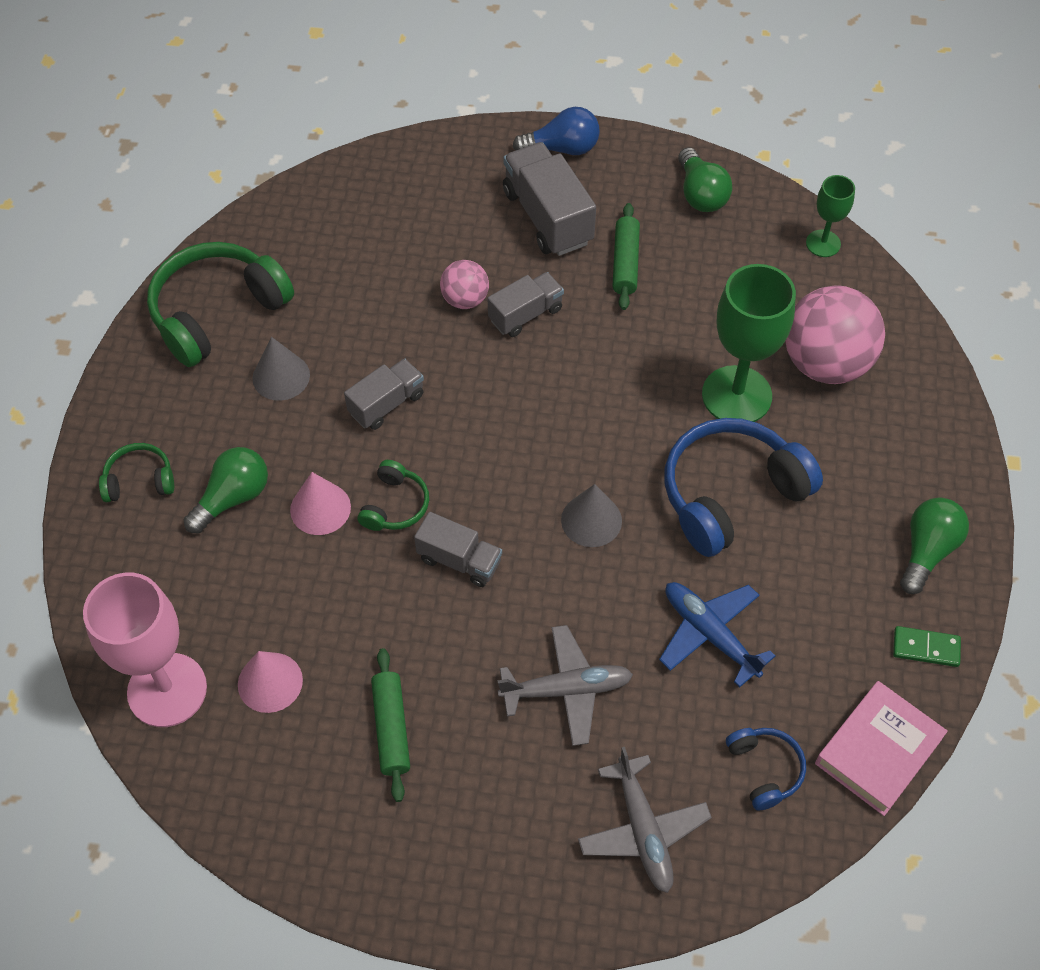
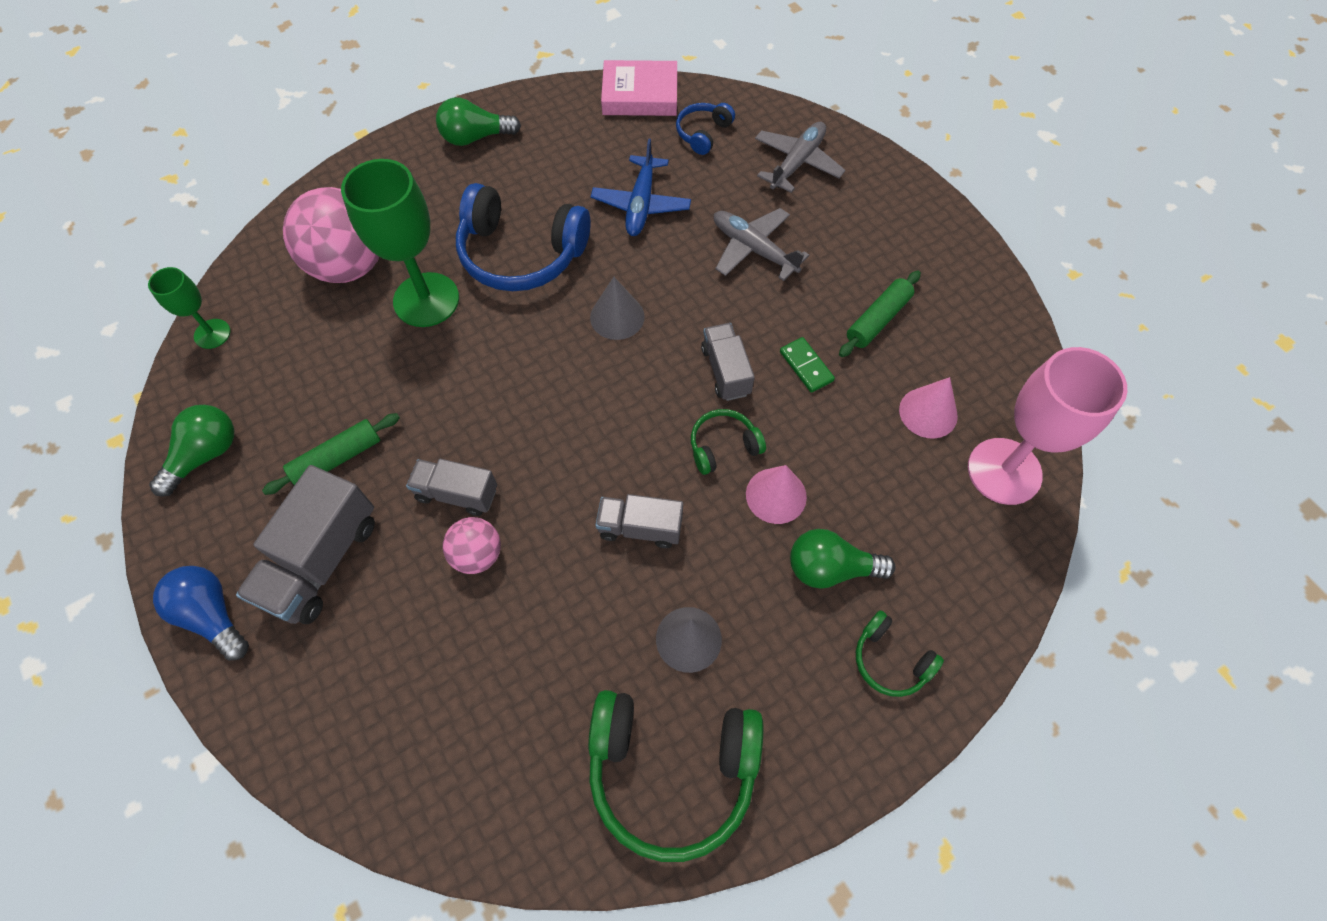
camera: 130 degrees left, 5 degrees up
green domino [893,626,961,667] -> green domino moved to [780,337,835,393]

